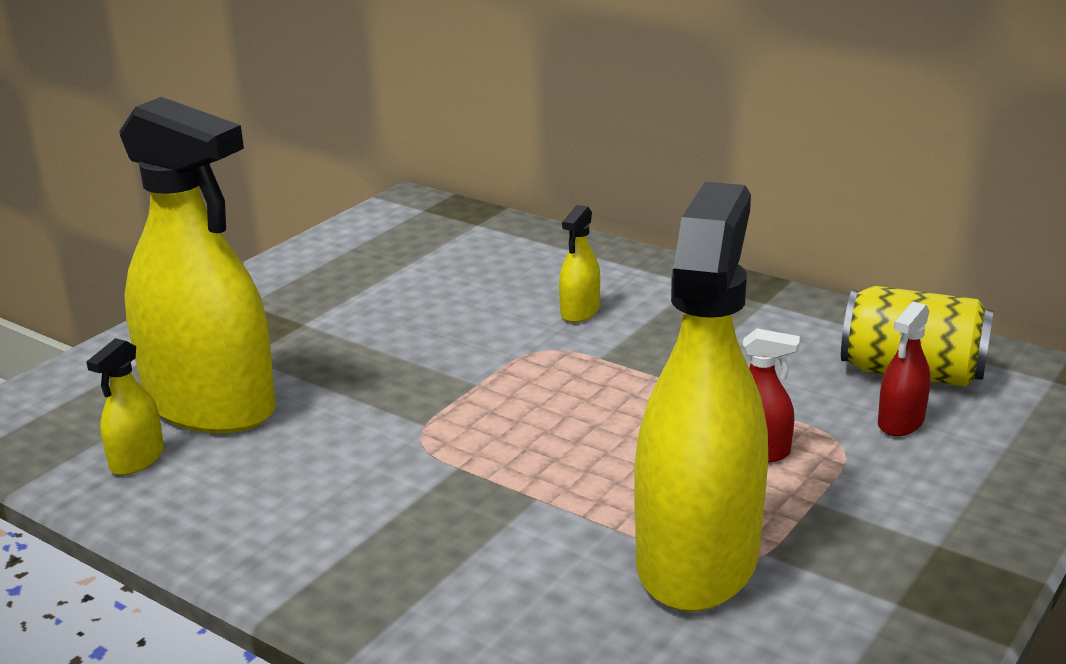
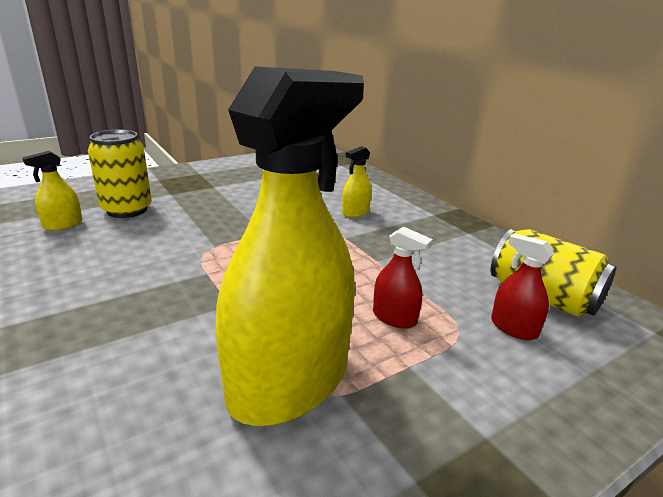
camera: 20 degrees right, 0 degrees up
yellow spray bottle [119,97,276,433] -> yellow can [88,130,152,218]
red spray bottle [878,301,930,436] -> red spray bottle turned 75 degrees clockwise [491,234,554,340]

